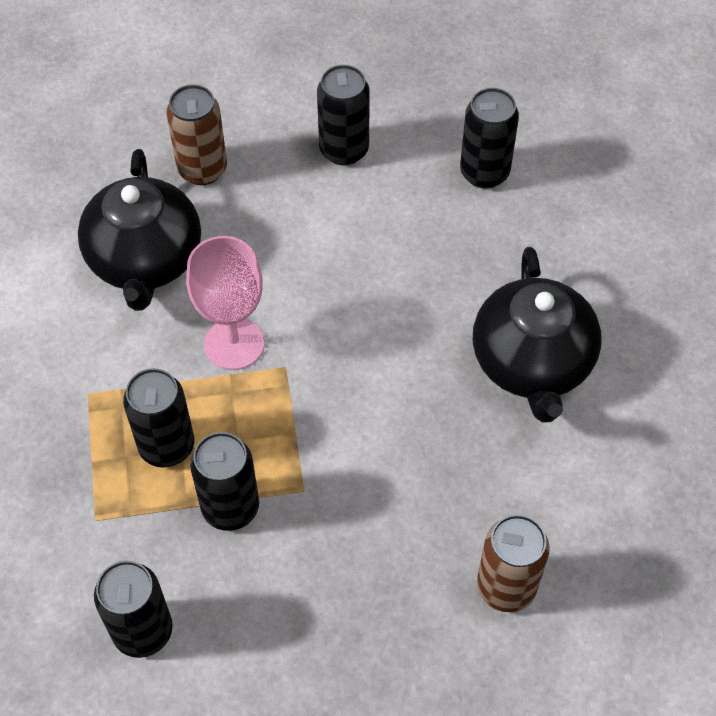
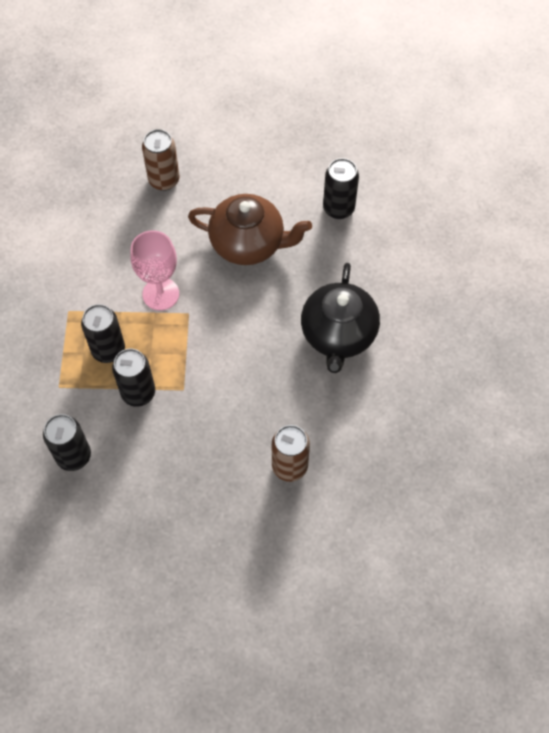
camera: 10 degrees right, 5 degrees up
black teapot [78,149,201,311] -> none
black can [317,65,370,165] -> none
none -> brown teapot [188,194,312,265]

